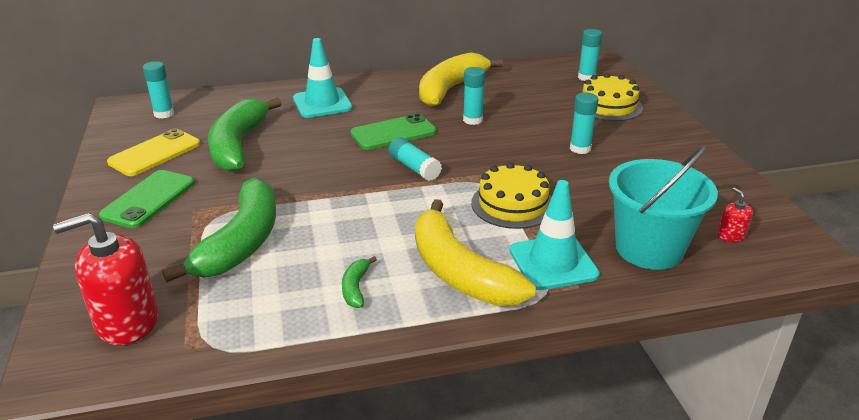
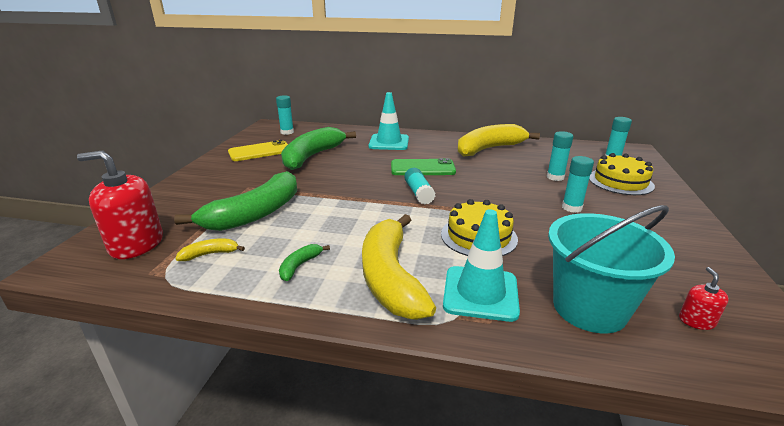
camera: 25 degrees right, 5 degrees down
green phone [99,170,195,228] -> none
turquoise glue stick [463,67,485,125] -> turquoise glue stick moved to [547,131,574,181]
none -> yellow banana [176,238,245,261]

